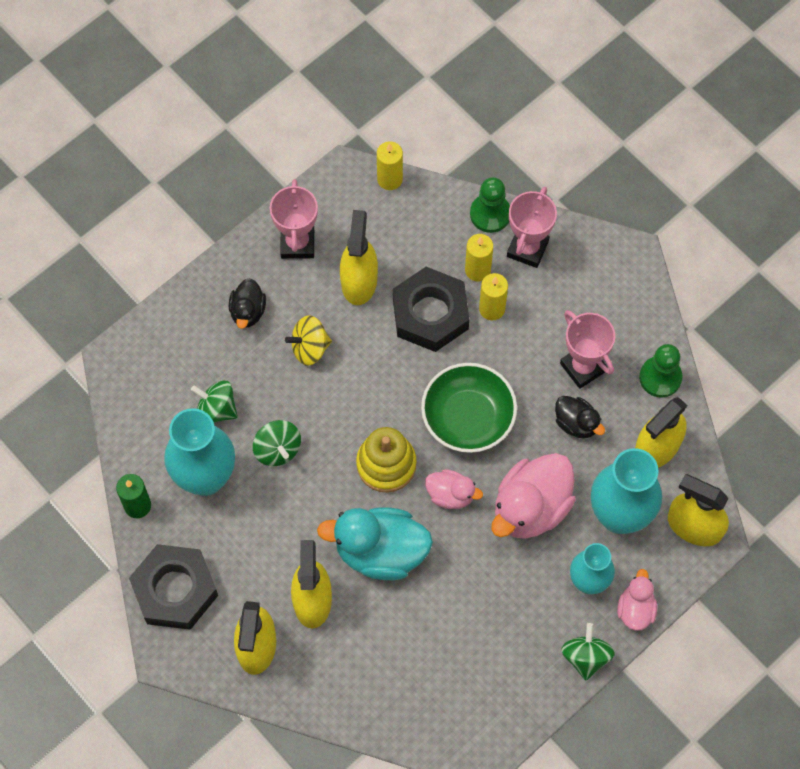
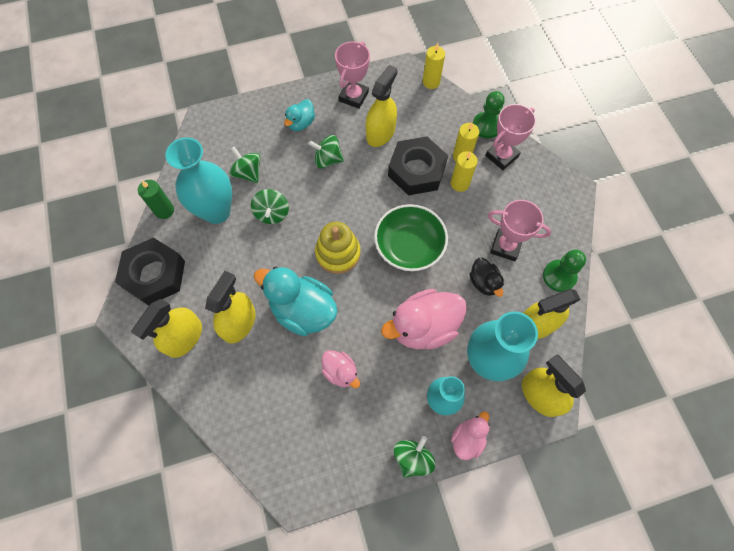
camera: 25 degrees right, 0 degrees up
black duck [228,278,266,329] -> turquoise duck [284,99,315,131]
yellow spinning top [285,315,332,366] -> green spinning top [308,135,344,169]
pink duck [425,469,483,509] -> pink duck moved to [322,350,360,388]
pink trophy [560,310,615,389] -> pink trophy turned 60 degrees counterclockwise [488,200,551,261]

